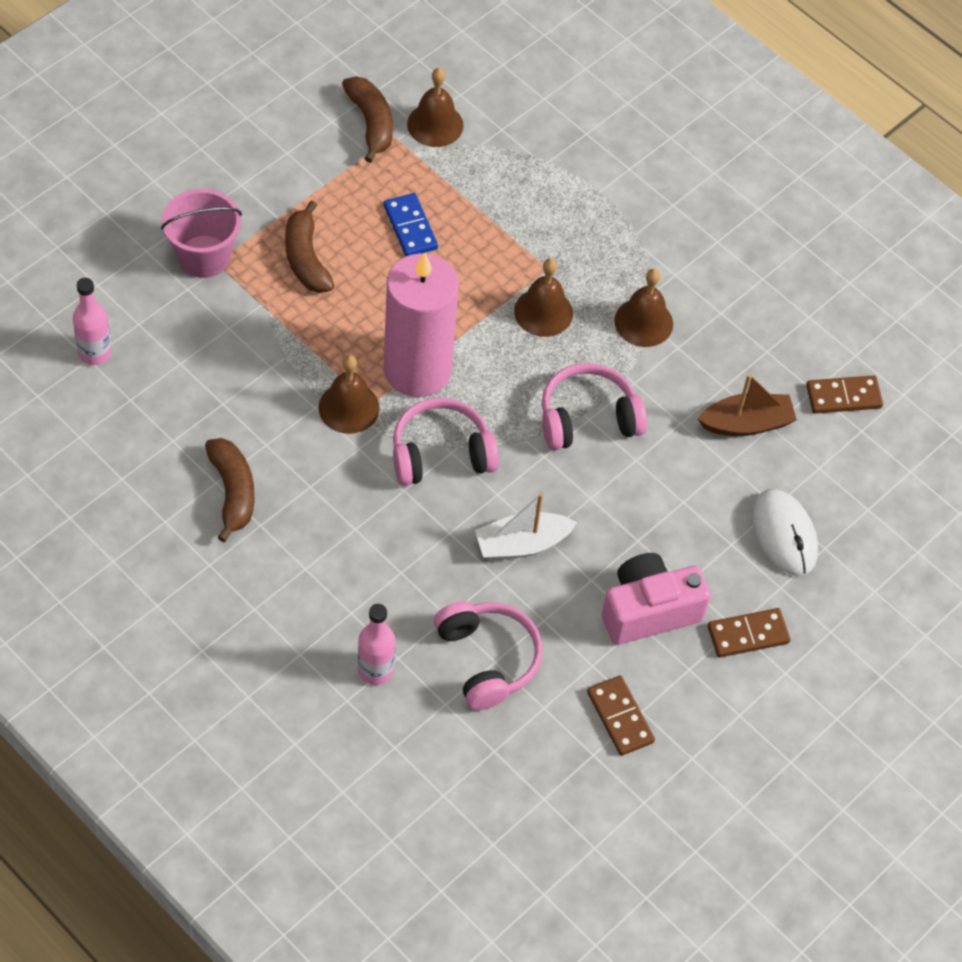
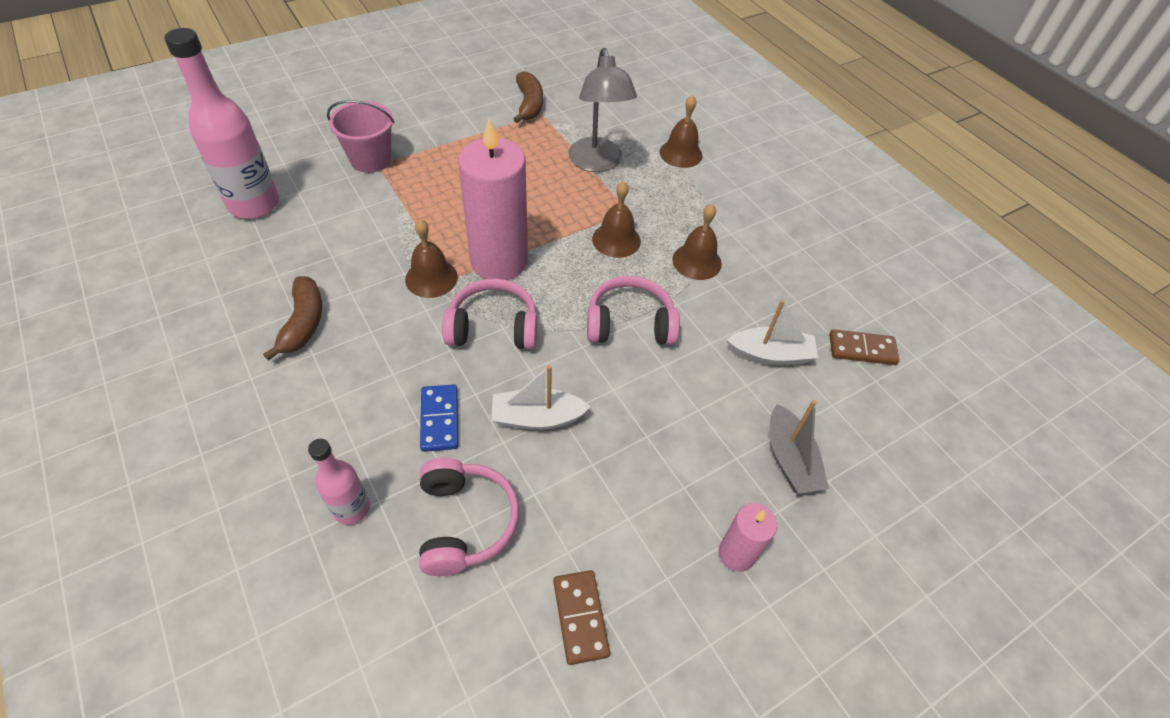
camera: 15 degrees right, 5 degrees down
pink bottle [73,278,112,365] -> pink bottle [164,28,279,219], size x1.87
brown banana [285,200,334,293] -> none
blue domino [384,193,438,256] -> blue domino moved to [420,385,458,452]
brown bell [407,68,464,147] -> brown bell moved to [660,95,703,168]
pink camera [602,553,711,645] -> none
brown boat [698,374,797,436] -> white boat [727,299,818,365]
brown domino [707,608,791,657] -> pink candle [719,503,777,572]
white mouse [752,489,818,576] -> grey boat [770,400,829,494]
none -> grey lamp [569,48,637,172]

